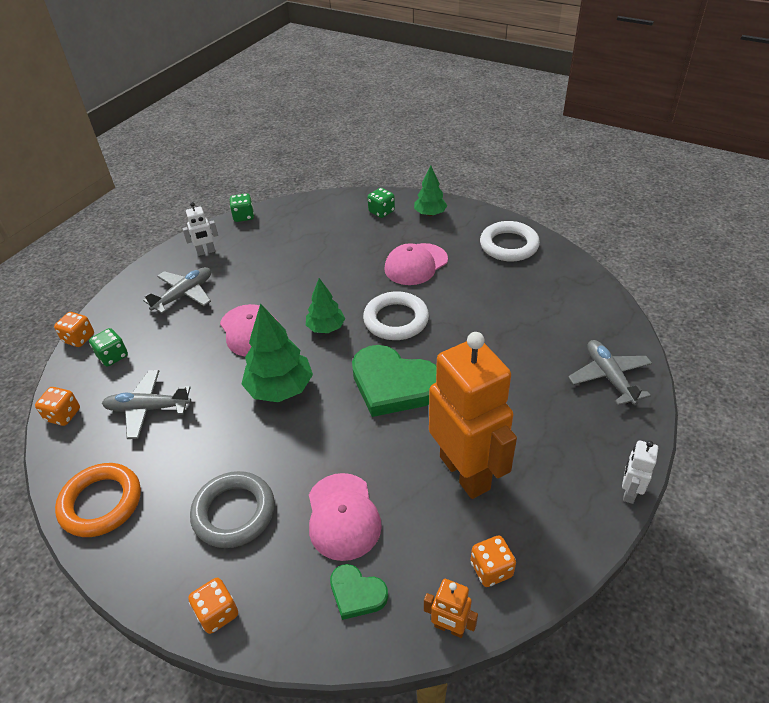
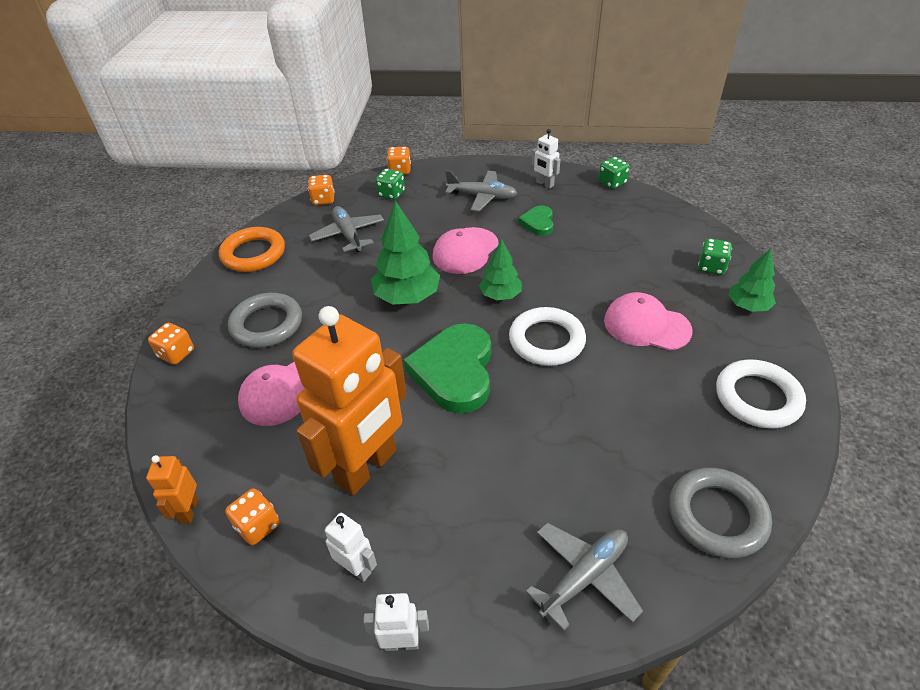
camera: 65 degrees right, 0 degrees up
green heart [330,564,388,620] -> green heart moved to [518,205,553,236]
none -> white robot [325,513,377,582]
none -> grey ring [669,468,772,558]

